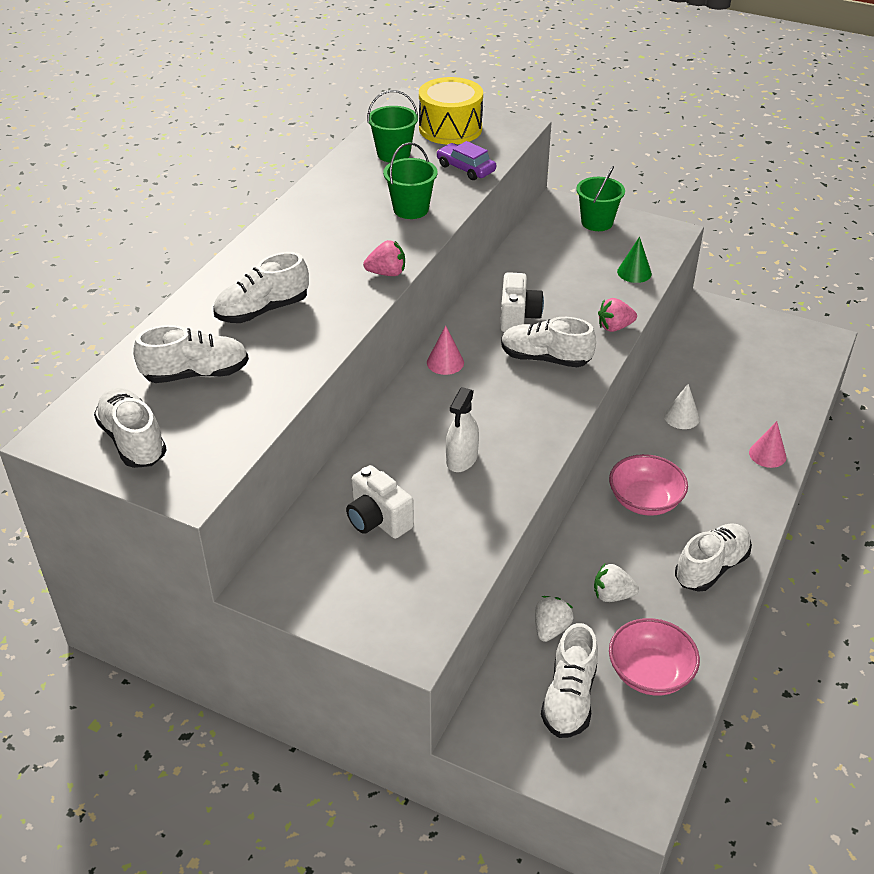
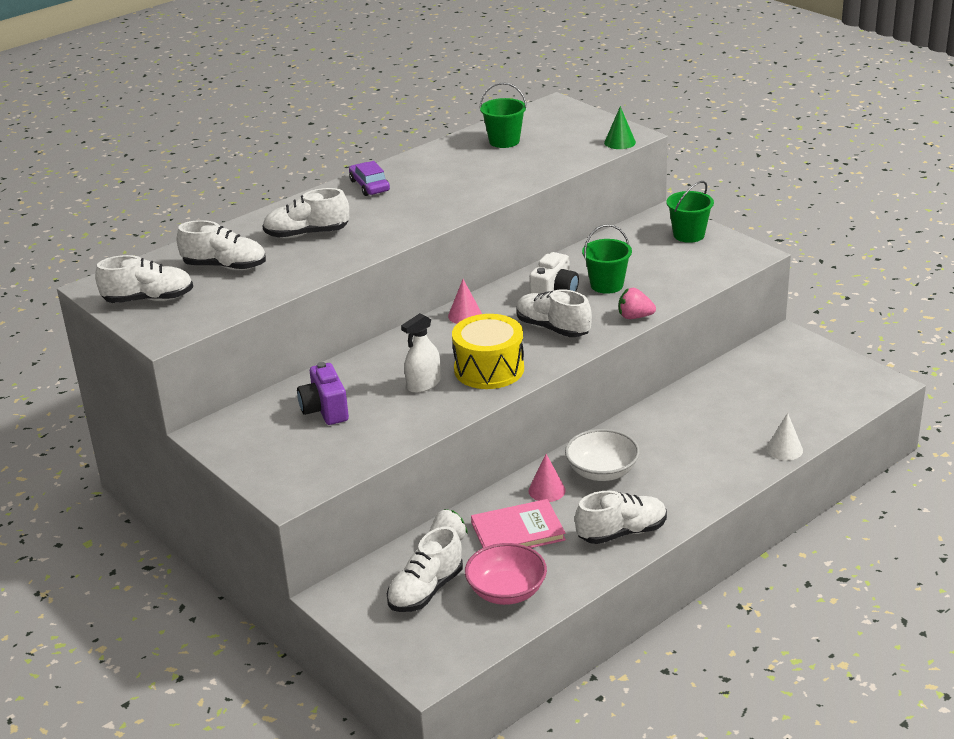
camera: 25 degrees right, 10 degrees down
white shoe [94,388,167,468] -> white shoe turned 90 degrees clockwise [95,255,193,303]
white camera [346,465,414,539] -> purple camera [297,362,349,425]
pink strawberry [363,240,405,276] -> none
green bucket [383,142,437,219] -> green bucket moved to [582,224,632,294]
yellow drum [419,77,483,145] -> yellow drum moved to [452,314,524,389]
purple car [436,141,496,180] -> purple car moved to [349,161,390,196]
white strawberry [594,564,639,602] -> pink book [471,499,566,548]
pink bowl [609,454,688,516] -> white bowl [565,429,640,481]
green cone [617,237,652,283] -> green cone moved to [604,106,636,149]
white cone [664,384,700,429] -> white cone moved to [766,413,803,461]
pink cone [749,421,786,468] -> pink cone moved to [529,454,566,502]

